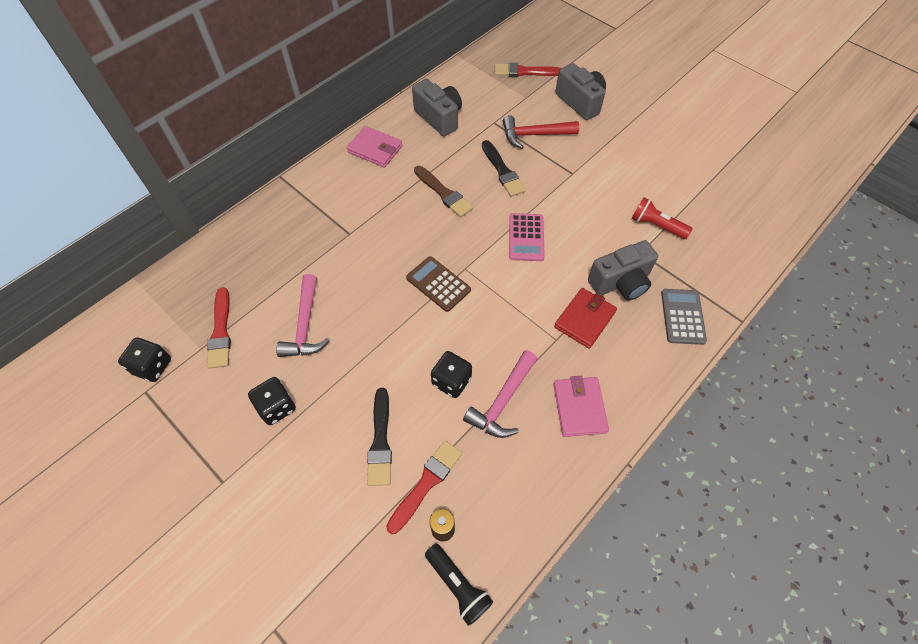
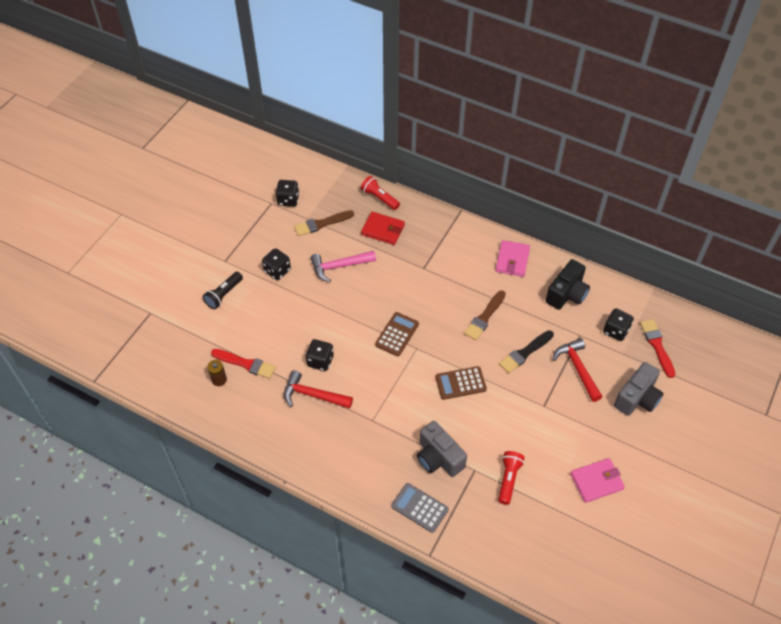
camera: 75 degrees right, 5 degrees down
red brush [207,287,231,369] -> brown brush [294,210,354,236]
black brush [367,388,392,486] -> none
grey camera [412,79,462,136] -> black camera [546,259,590,310]
black flashlight [425,544,493,626] -> black flashlight moved to [203,272,243,309]
pink hammer [463,350,537,438] -> red hammer [284,370,353,409]
pink calculator [509,213,545,261] -> brown calculator [435,366,487,400]
pink wallet [553,376,609,437] -> pink wallet moved to [570,458,625,503]
red wallet [554,288,617,349] -> red wallet moved to [361,212,405,245]
grey calculator [661,289,707,345] -> grey calculator turned 135 degrees counterclockwise [391,483,449,533]
none -> red flashlight [361,176,400,210]
none -> black dice [603,308,634,341]

